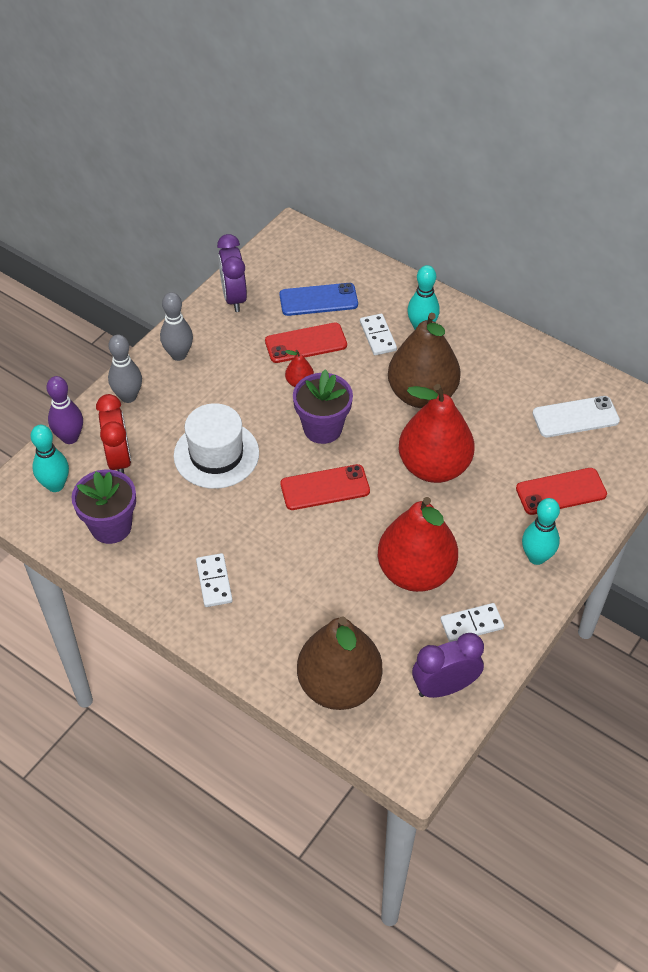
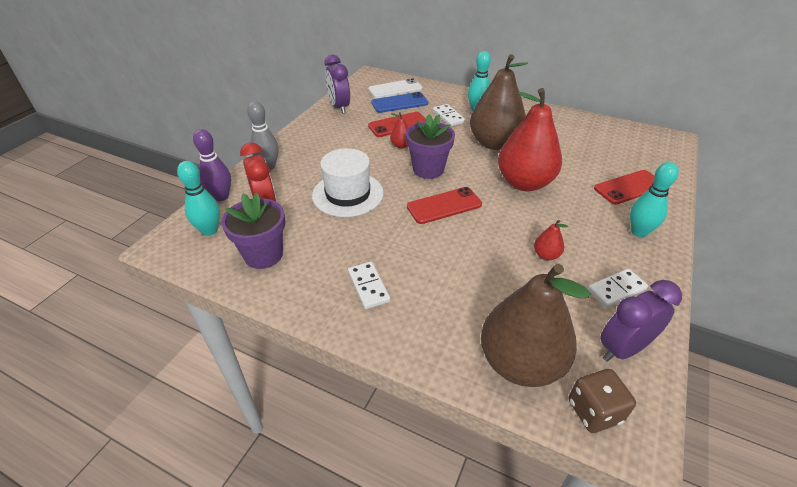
camera: 10 degrees left, 10 degrees down
grey bowling pin [160,292,193,361] -> none
red pear [378,497,458,592] -> red pear [534,220,568,260], size x0.40
white phone [532,396,620,437] -> white phone moved to [368,78,423,99]
none -> brown dice [569,369,636,433]

